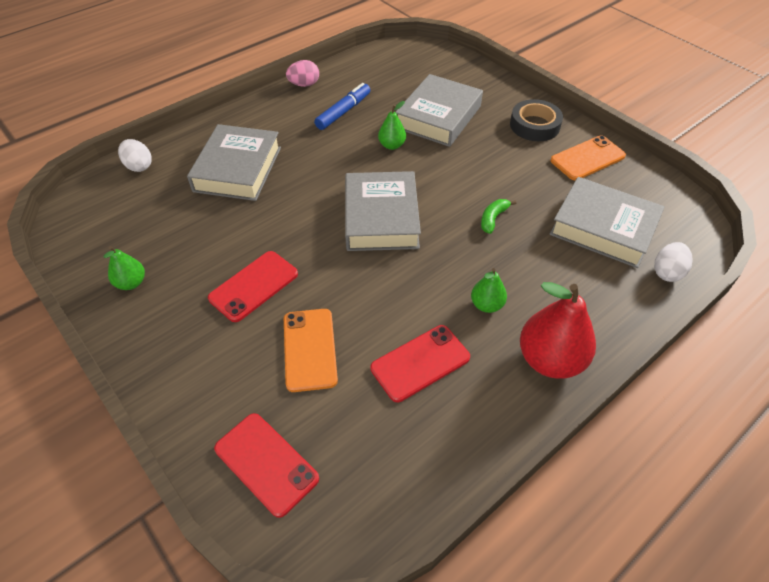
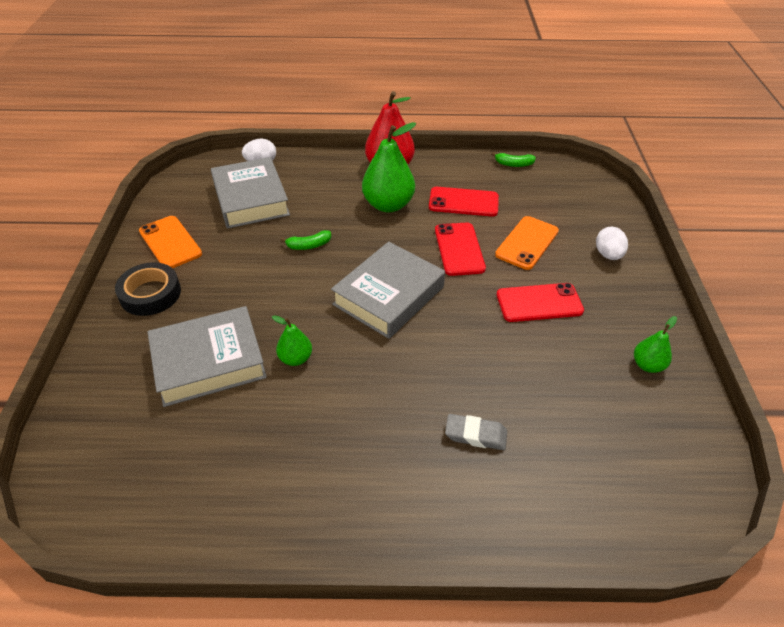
camera: 140 degrees left, 5 degrees down
white egg [118,139,152,172] -> white egg moved to [596,227,628,260]
grey book [187,124,281,201] -> grey eraser [445,414,507,450]
red phone [214,413,319,518] -> red phone moved to [435,222,486,276]
pink egg [286,60,319,87] -> none
blue marker [314,83,370,130] -> none
green pear [471,268,507,313] -> green pear [362,122,416,213], size x1.90
orange phone [550,135,626,180] -> orange phone turned 45 degrees clockwise [139,216,202,268]
none -> green banana [491,152,536,167]

